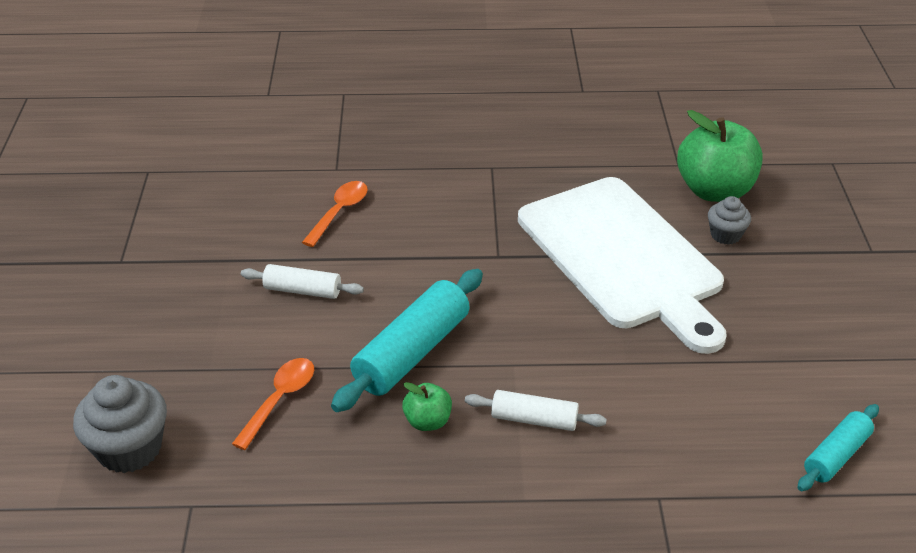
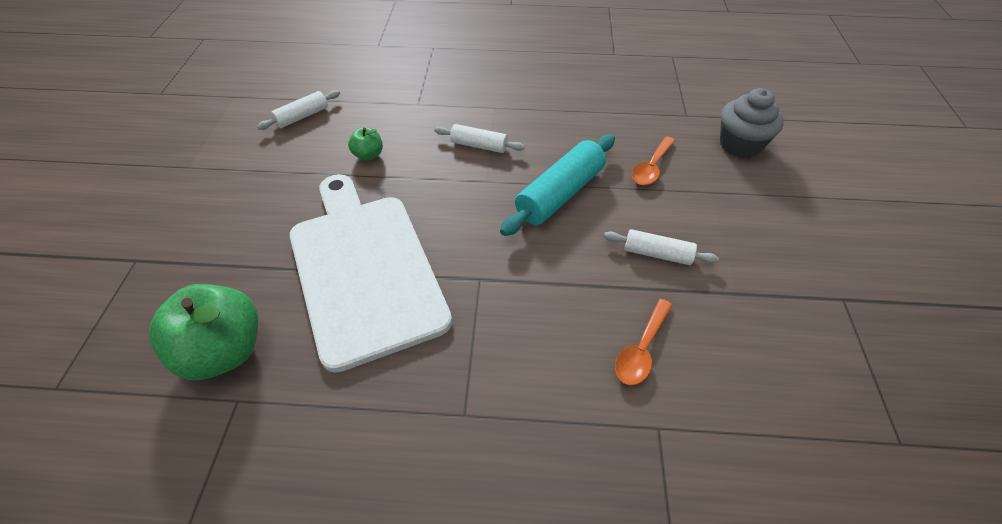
camera: 175 degrees left, 10 degrees up
green apple [402,382,452,431] -> green apple moved to [348,127,383,161]
grey cupcake [708,196,751,245] -> none
turquoise rolling pin [797,404,879,491] -> white rolling pin [257,90,340,130]

